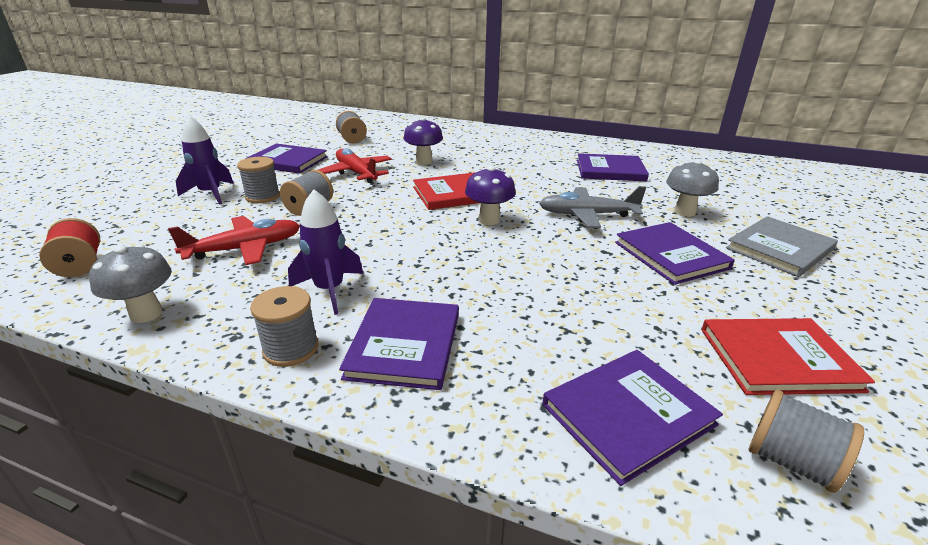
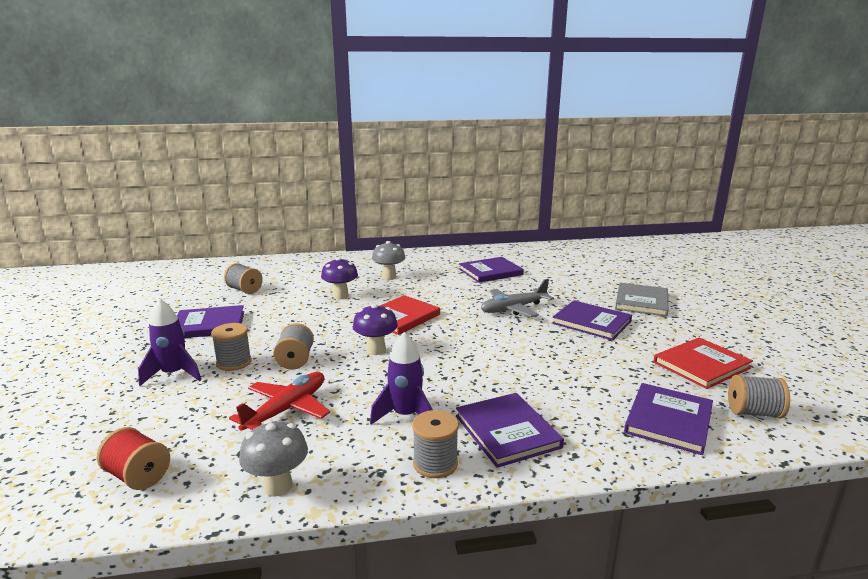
camera: 30 degrees left, 10 degrees down
red plane [318,148,392,183] -> none
purple mushroom [465,166,516,225] -> purple mushroom moved to [353,304,398,355]
grey mushroom [666,160,719,217] -> grey mushroom moved to [372,241,405,280]

